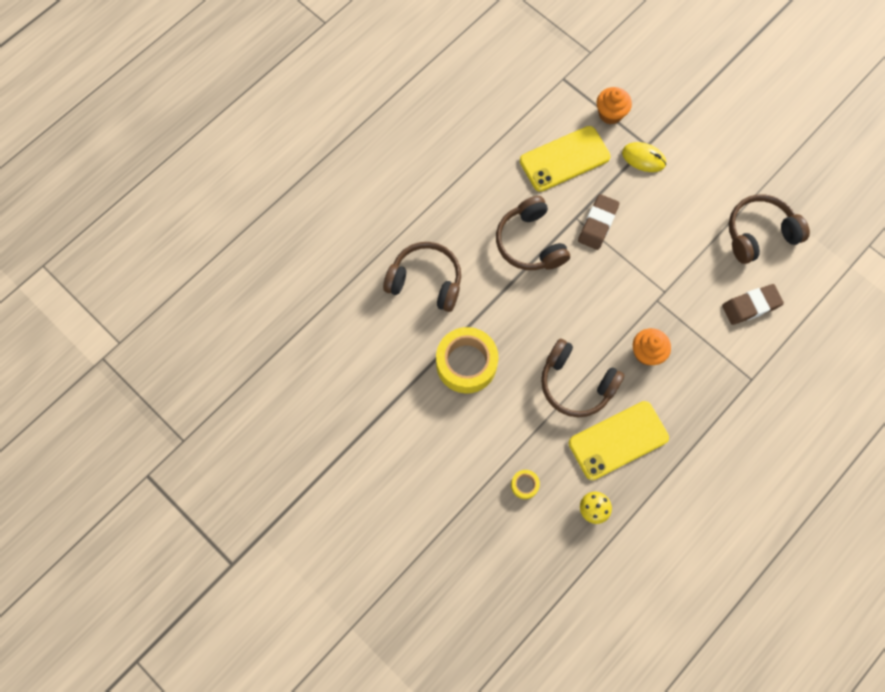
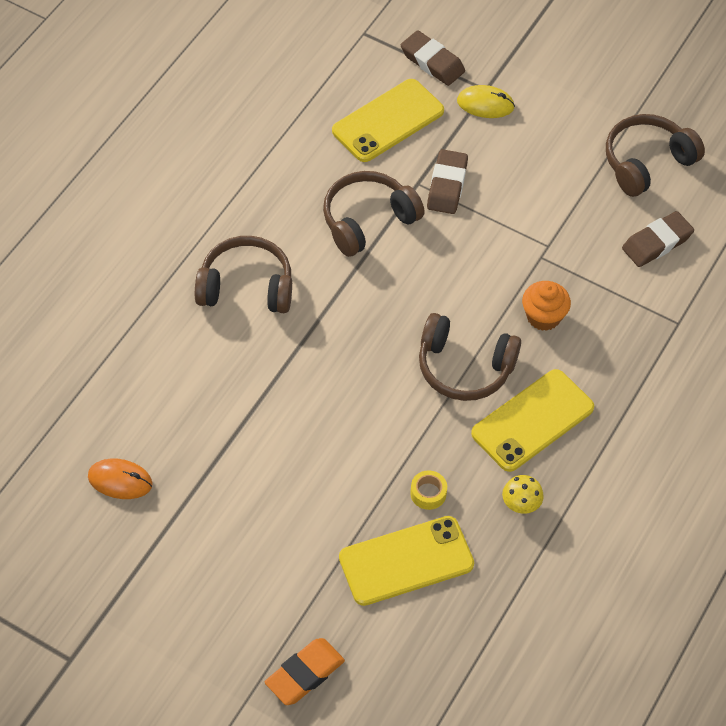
camera: 15 degrees left, 15 degrees down
yellow tape [436,327,498,393] -> none
brown headphones [496,196,570,270] -> brown headphones turned 90 degrees clockwise [323,171,425,257]
orange cupcake [597,87,632,124] -> brown eraser [401,30,465,86]
none -> orange mouse [88,458,153,499]
none -> orange eraser [265,638,345,705]
none -> yellow phone [339,516,474,606]

